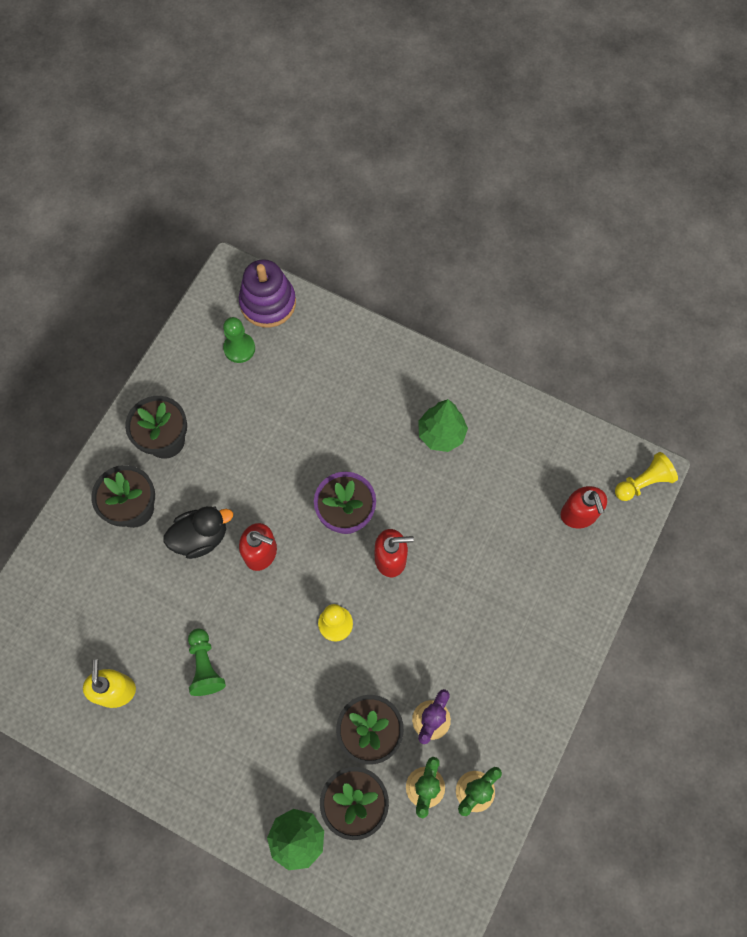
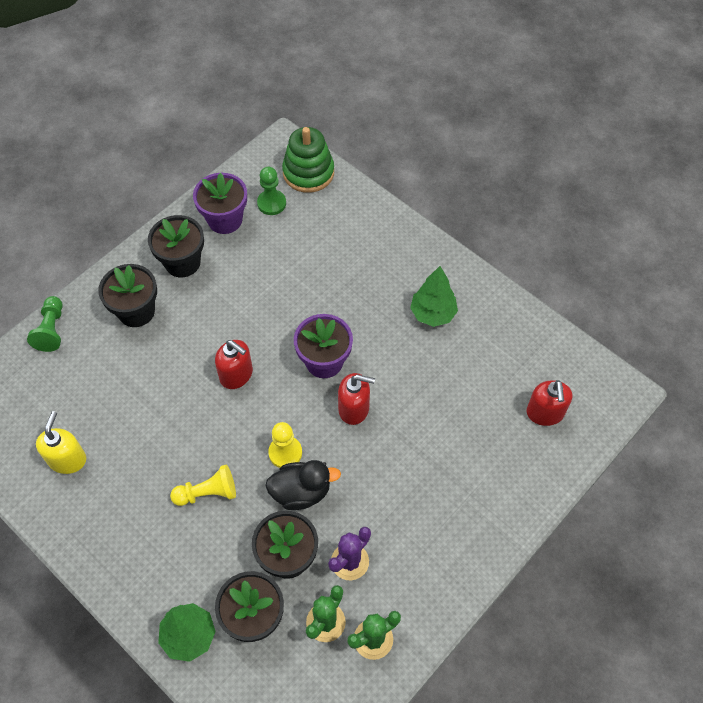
camera: 15 degrees right, 10 degrees down
black duck [163,506,233,559] -> black duck moved to [265,460,341,510]
green pawn [188,628,226,696] -> green pawn moved to [27,296,63,352]
purple stacking toy [239,259,296,328] -> green stacking toy [282,127,334,193]
yellow pawn [615,452,678,501] -> yellow pawn moved to [170,464,236,506]
none -> purple flower pot [193,173,247,234]

